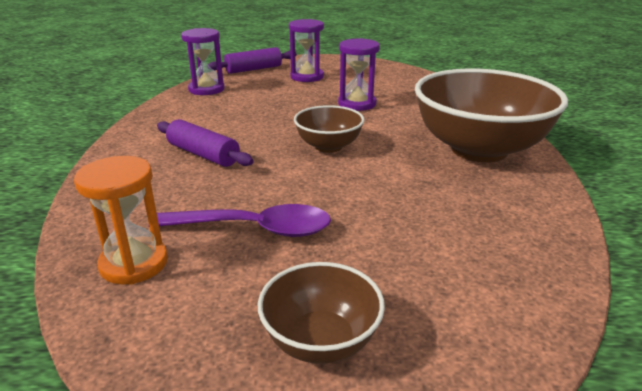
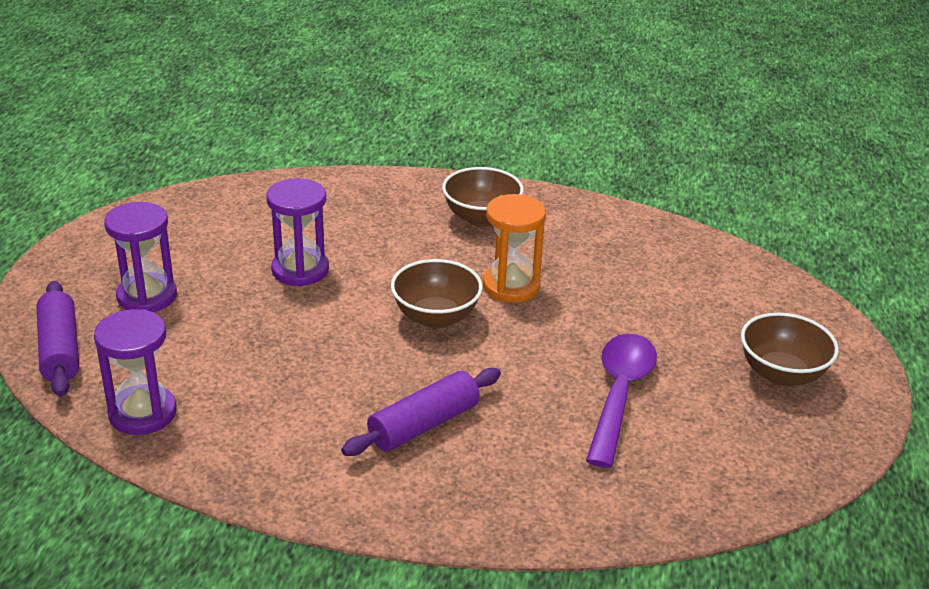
camera: 80 degrees left, 5 degrees up
orange hourglass [74,156,168,285] -> orange hourglass moved to [483,194,546,303]
brown bowl [415,69,568,162] -> brown bowl [442,167,524,226], size x0.50

